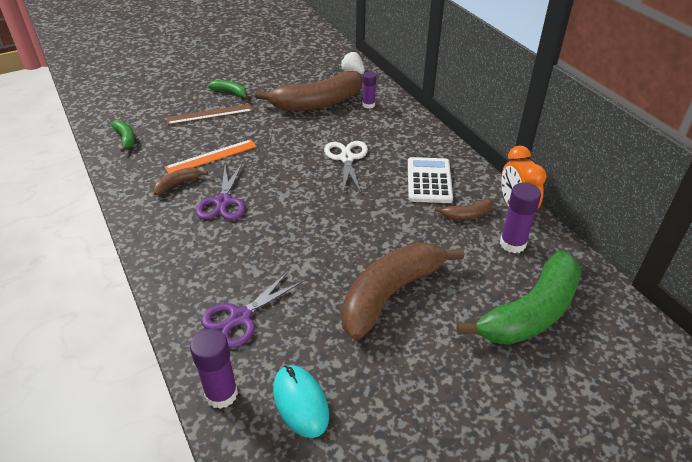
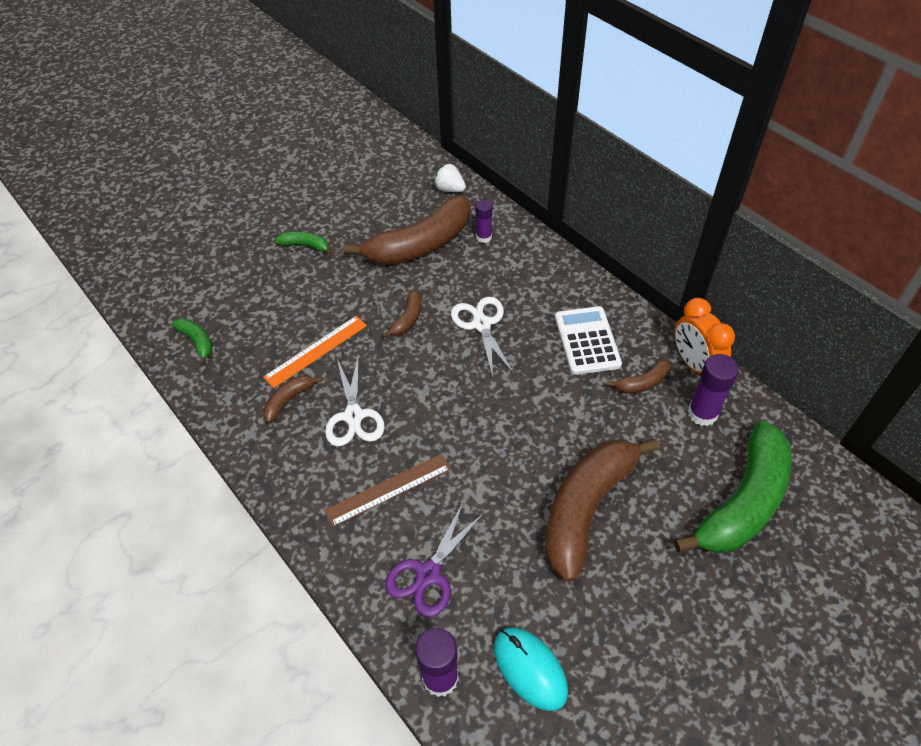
camera: 10 degrees left, 10 degrees up
brown ruler [166,104,253,125] -> brown ruler moved to [324,454,451,527]
purple scissors [196,162,245,220] -> white scissors [325,354,385,446]
none -> brown banana [382,290,422,338]

